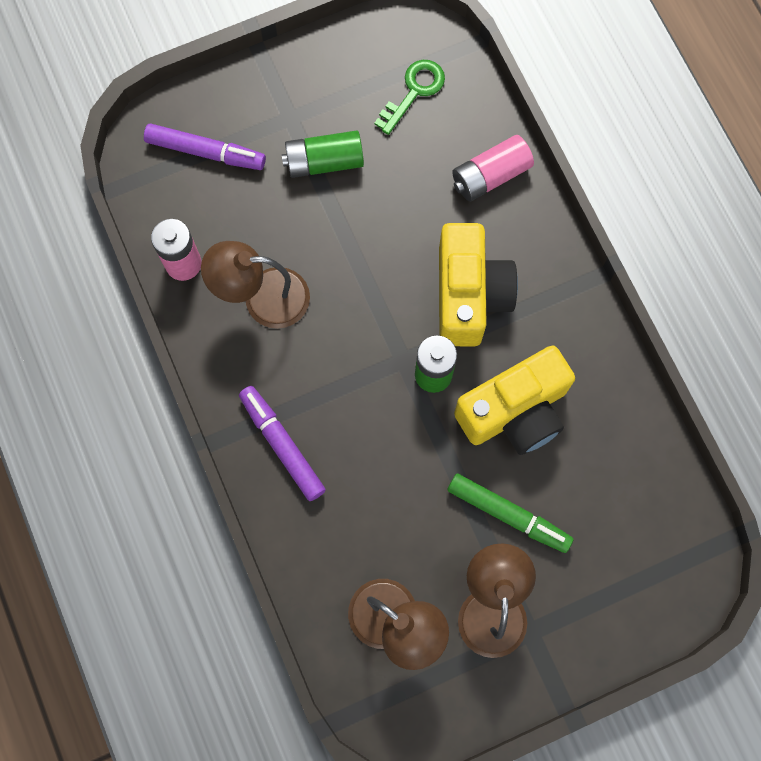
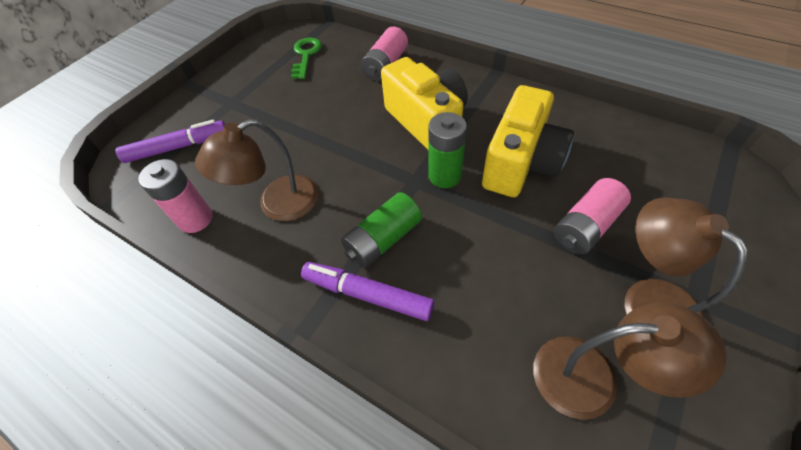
camera: 30 degrees left, 20 degrees down
green battery [282,130,364,178] -> green battery moved to [341,192,422,268]
green marker [447,473,573,553] -> pink battery [554,178,631,254]

